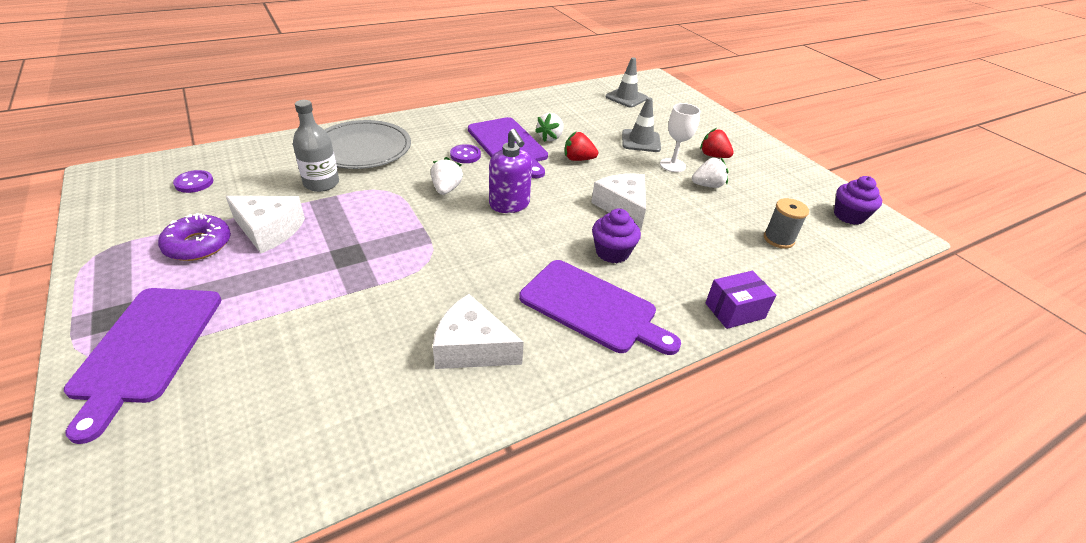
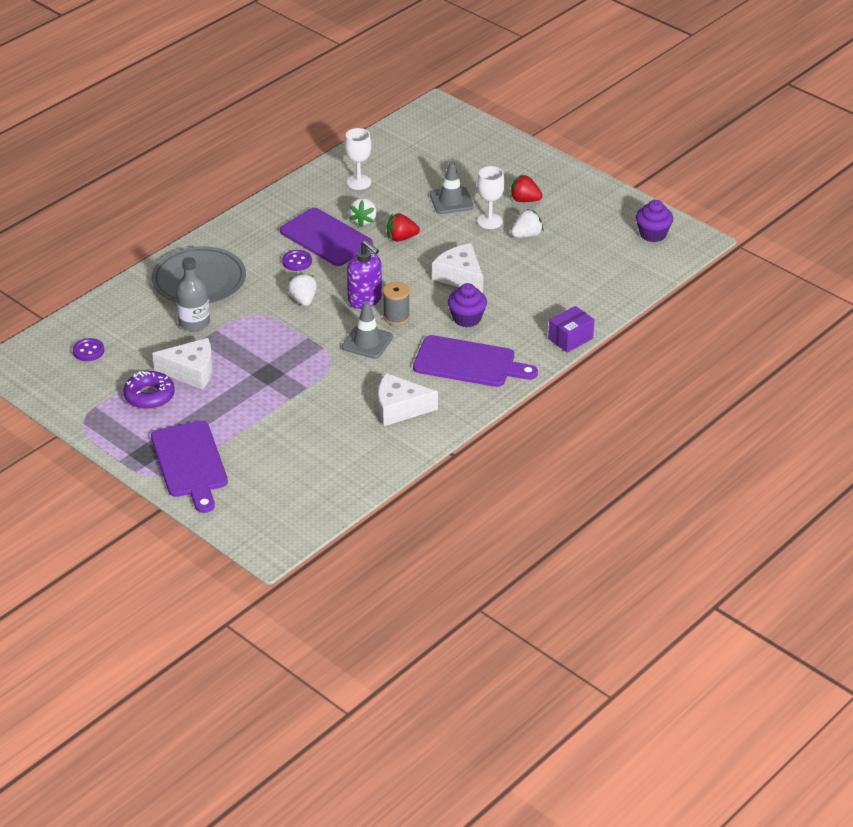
camera: 15 degrees left, 0 degrees up
grey traffic cone [606,57,648,108] -> grey traffic cone moved to [342,301,393,359]
grey spool [764,198,809,249] -> grey spool moved to [383,282,410,325]
none -> white goblet [345,128,371,190]

